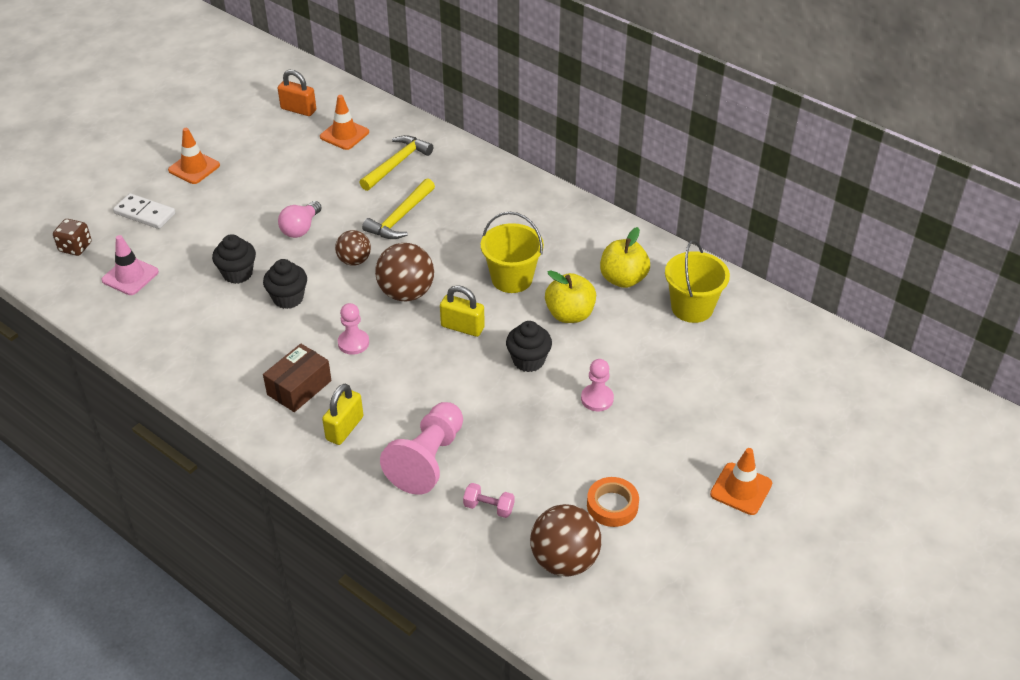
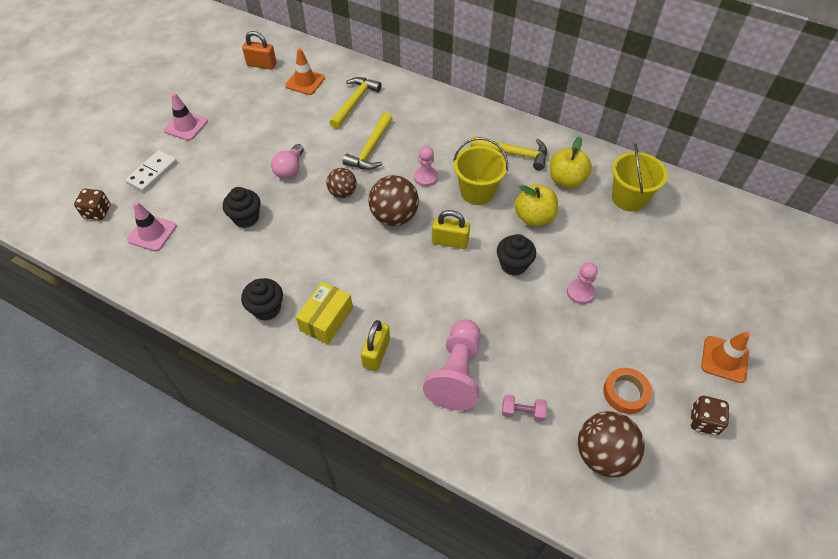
camera: 10 degrees left, 10 degrees up
white domino [113,193,176,229] -> white domino turned 75 degrees counterclockwise [125,150,177,192]
orange traffic cone [168,128,220,184] -> pink traffic cone [164,93,208,141]
black cupcake [263,259,307,309] -> black cupcake moved to [241,278,283,321]
brown box [263,344,332,412] -> yellow box [296,282,353,344]
pink pawn [338,303,369,355] -> pink pawn moved to [414,146,438,187]
none -> yellow hammer [470,136,547,170]
none -> brown dice [690,396,729,435]

